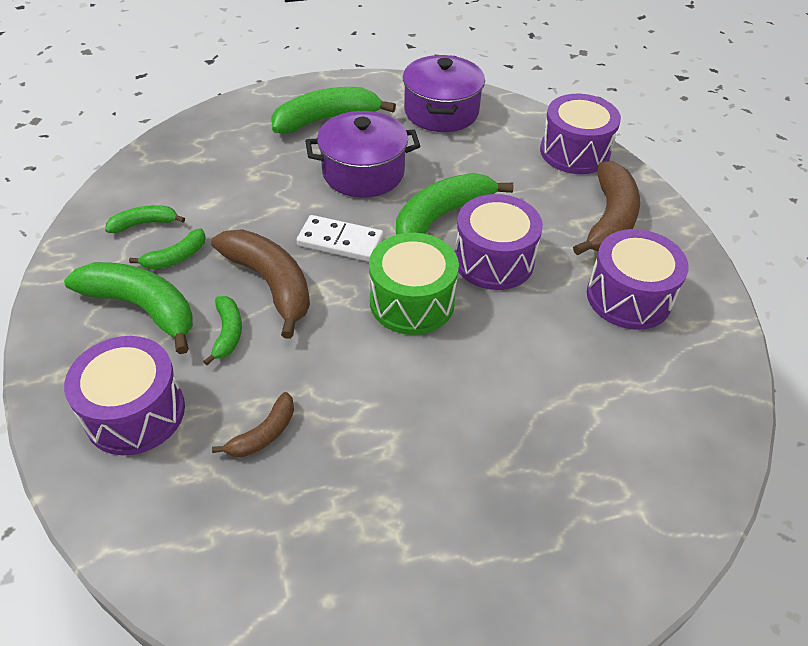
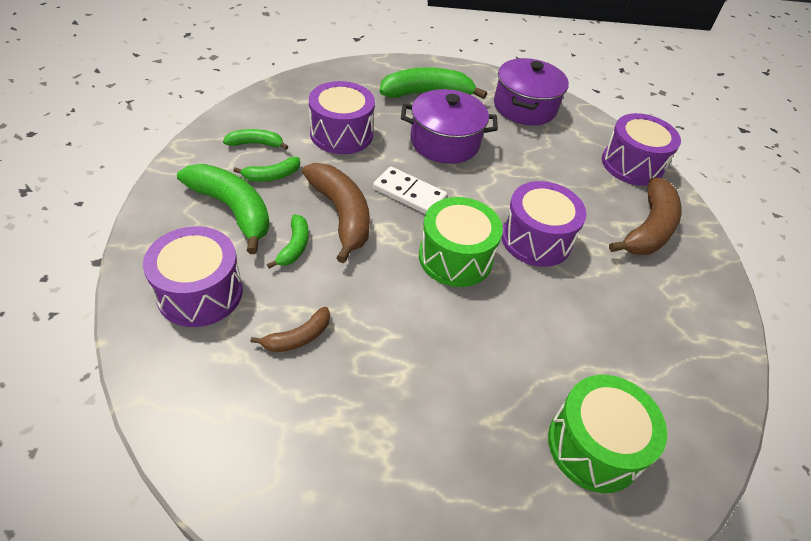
camera: 10 degrees right, 0 degrees up
green banana [396,173,514,235] -> none
purple drum [587,229,689,330] -> purple drum moved to [309,81,375,154]
none -> green drum [548,375,667,493]

